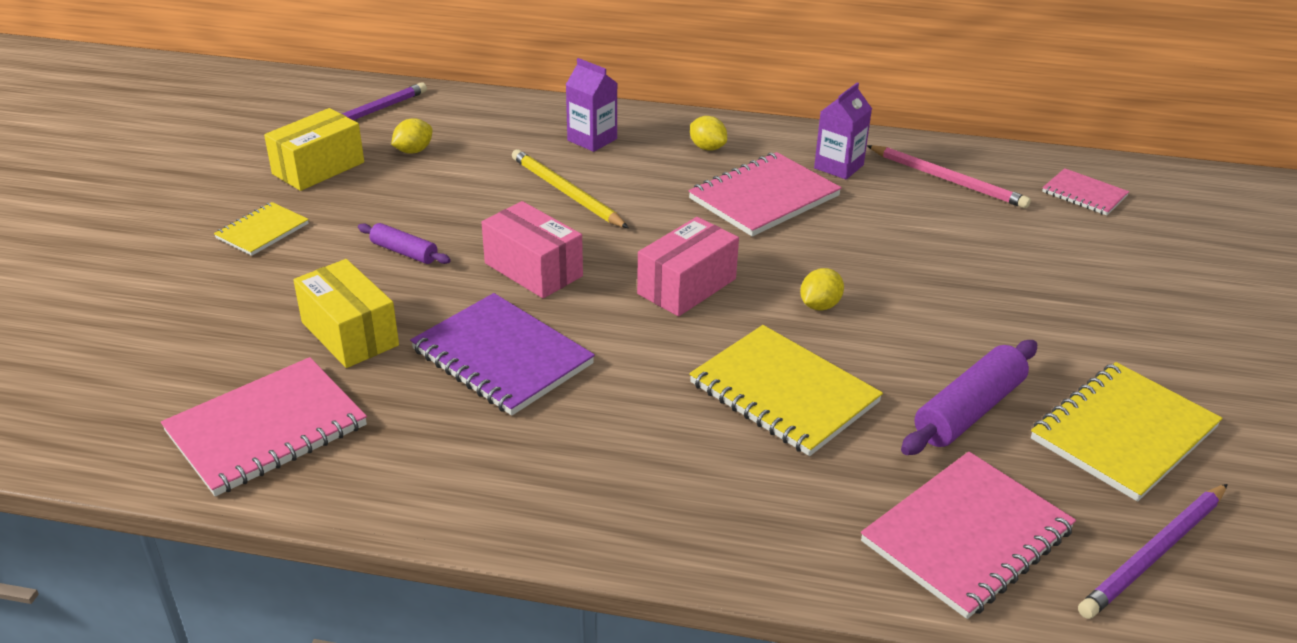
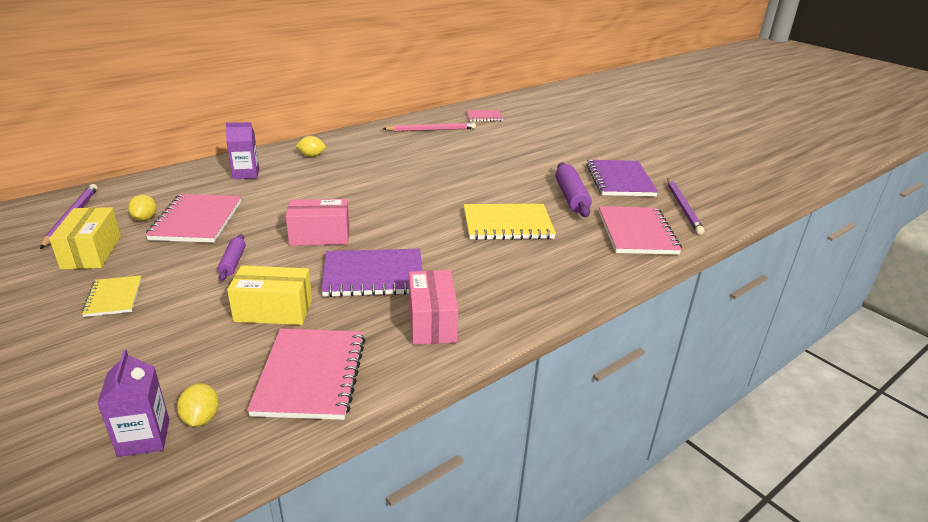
camera: 50 degrees left, 5 degrees down
purple rolling pin [358,223,451,264] -> purple rolling pin turned 75 degrees counterclockwise [218,234,246,281]
yellow pencil [512,149,629,228] -> none
pink box [637,217,739,317] -> pink box moved to [409,270,458,345]
pink notebook [688,152,842,237] -> pink notebook moved to [145,194,241,243]
yellow lemon [800,268,844,310] -> yellow lemon moved to [177,383,219,427]
purple carton [814,82,872,179] -> purple carton moved to [97,349,169,457]
yellow notebook [1031,362,1223,502] -> purple notebook [586,160,658,196]

